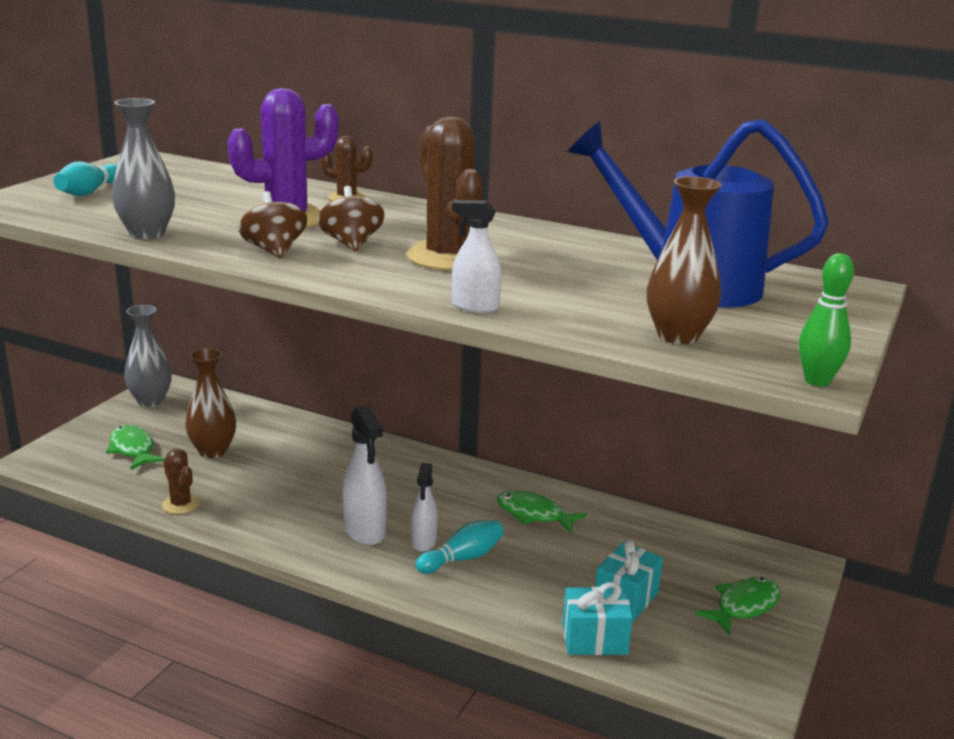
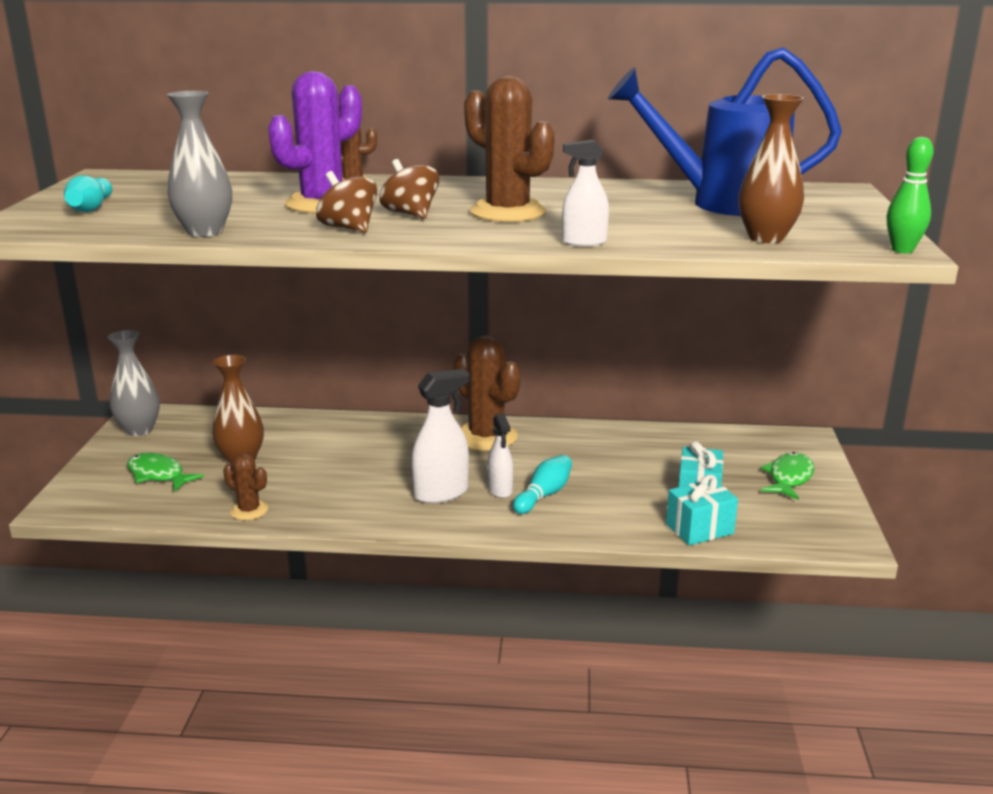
camera: 20 degrees left, 0 degrees up
white spray bottle [342,405,387,546] -> white spray bottle turned 75 degrees counterclockwise [411,369,470,504]
green fish [497,491,587,533] -> none
none -> brown cactus [453,335,521,451]

